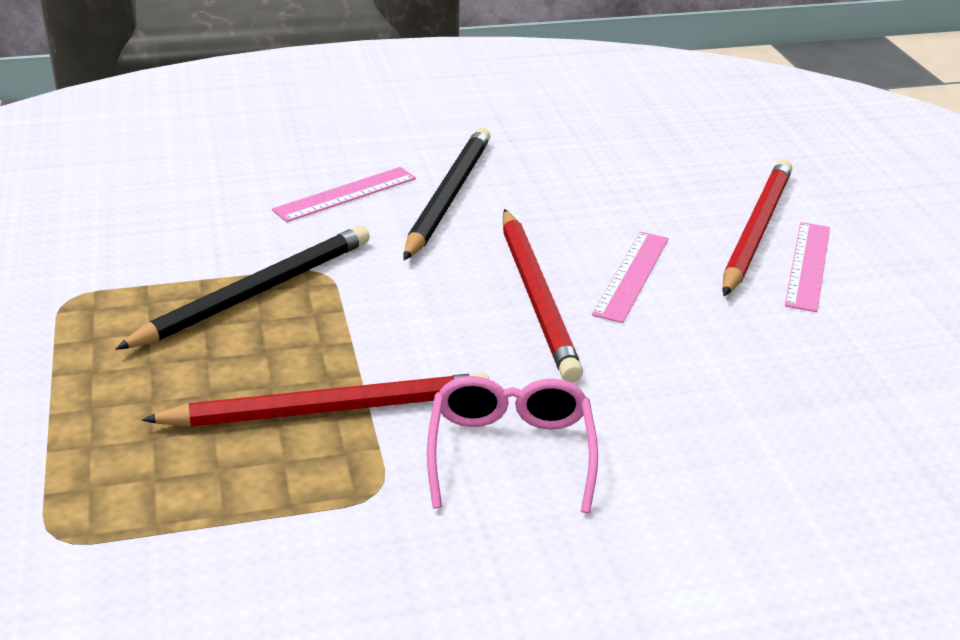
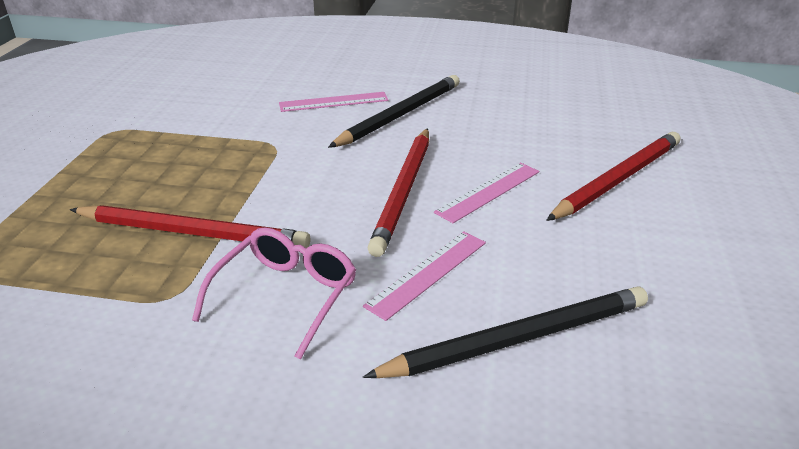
camera: 25 degrees right, 0 degrees up
black pencil [115,225,370,350] -> black pencil moved to [363,286,648,378]
pink ruler [785,222,830,312] -> pink ruler moved to [363,231,486,321]

